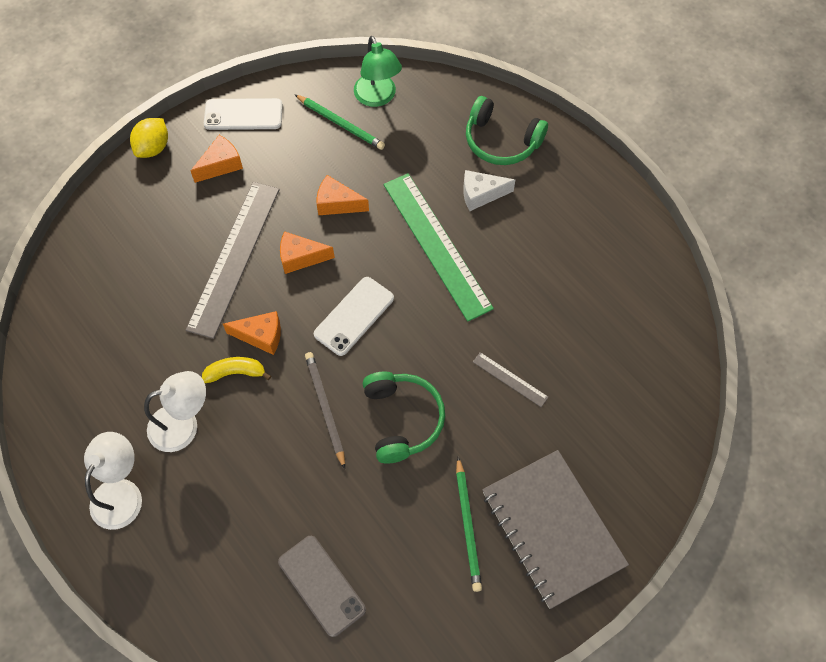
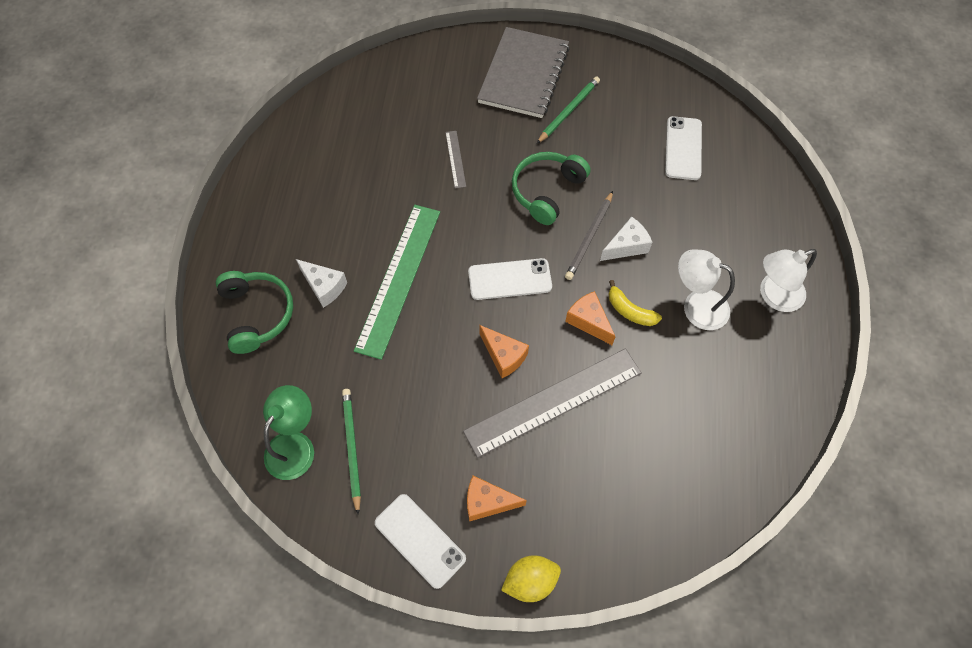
camera: 135 degrees left, 0 degrees up
grey phone [278,536,366,637] -> white phone [665,116,702,180]
orange cheese [317,175,369,215] -> none
none -> white cheese [600,217,652,261]

